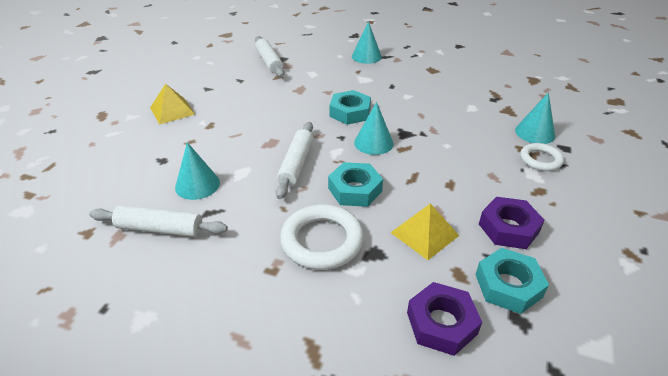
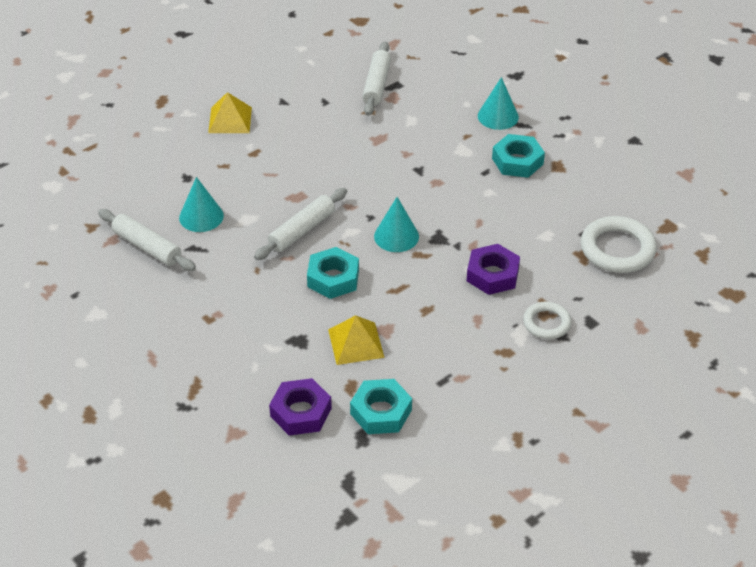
camera: 30 degrees right, 5 degrees up
white ring [280,204,364,270] -> white ring moved to [581,216,657,273]
turquoise nut [330,90,371,125] -> turquoise nut moved to [492,134,545,178]
purple nut [479,197,544,249] -> purple nut moved to [467,244,520,295]
turquoise cone [515,92,555,144] -> none

